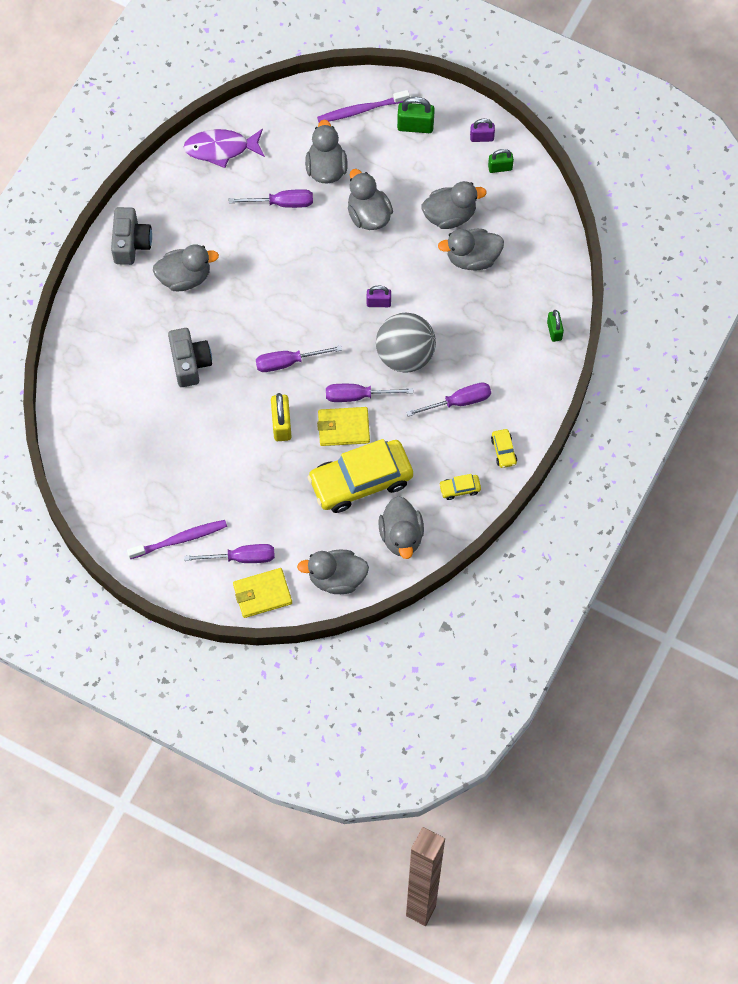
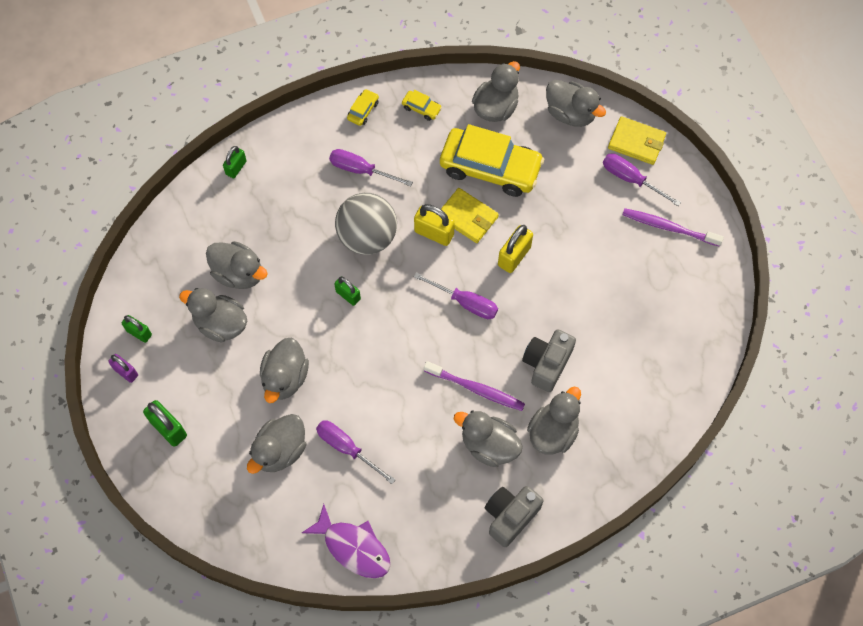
camera: 140 degrees left, 0 degrees up
purple toothbrush [317,90,410,122] -> purple toothbrush moved to [424,361,525,411]
purple screwdriver [326,384,413,402] -> yellow padlock [414,204,455,246]
purple padlock [367,286,391,307] -> green padlock [334,276,361,306]
none -> grey duck [527,387,581,455]

